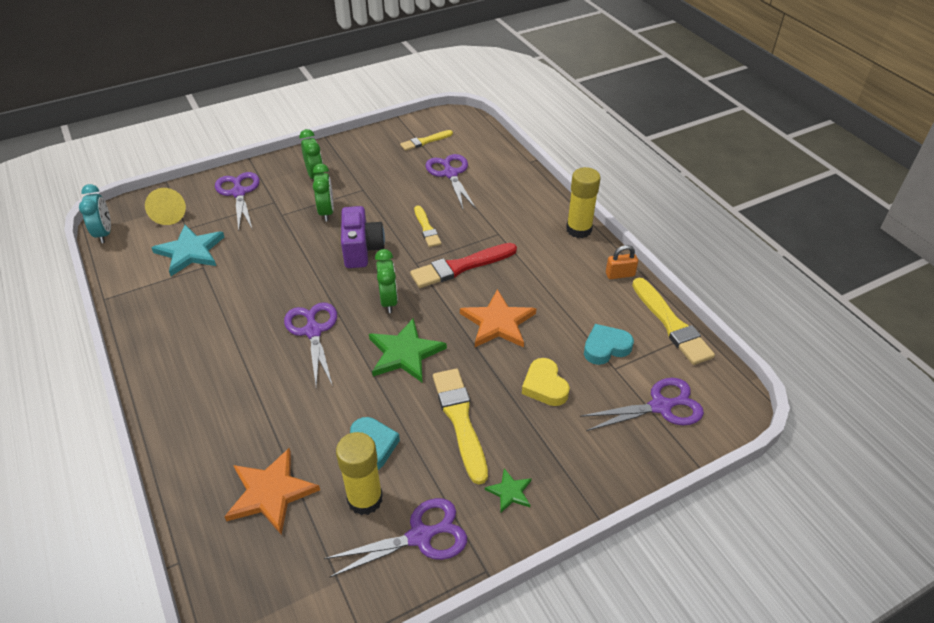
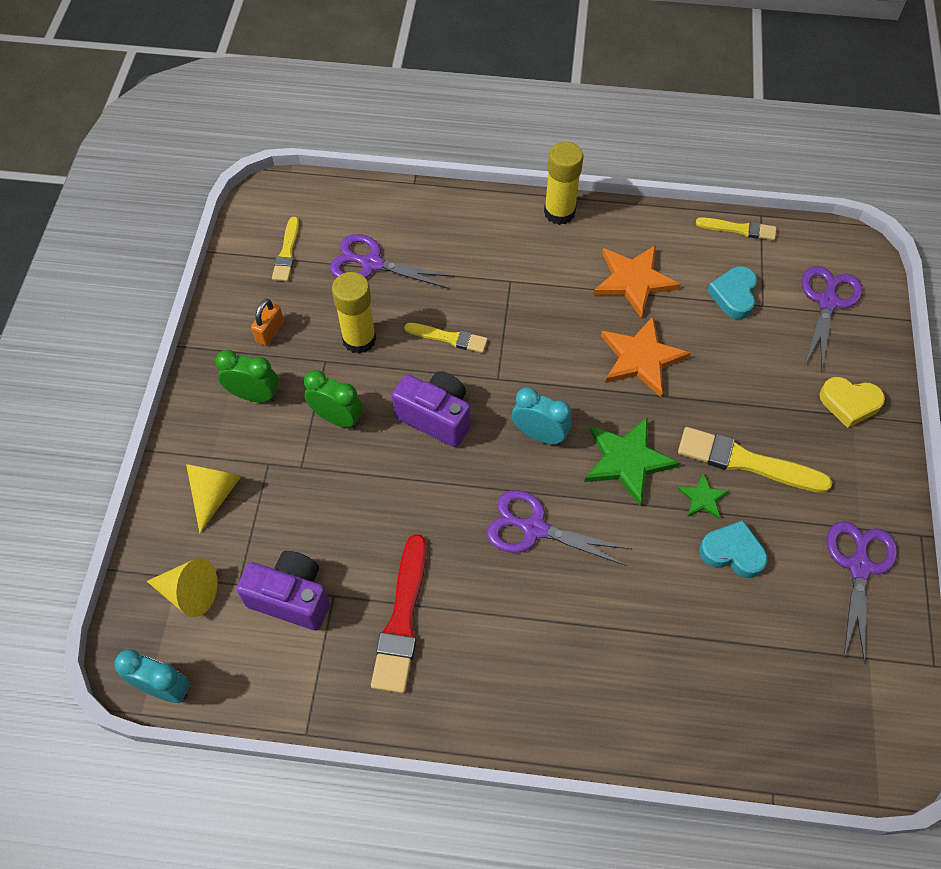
camera: 55 degrees left, 15 degrees up
turquoise star [151,225,224,276] -> purple camera [236,551,330,630]
purple scissors [215,172,260,231] -> yellow cone [186,464,241,533]
orange star [224,448,320,535] -> orange star moved to [593,245,681,318]
yellow glue stick [336,432,383,515] -> yellow glue stick moved to [332,272,376,354]
green clock [375,249,398,313] -> turquoise clock [512,387,572,445]
red brush [410,243,517,288] -> red brush moved to [371,534,427,693]
green star [485,468,532,513] -> green star moved to [677,473,729,519]
yellow heart [522,358,570,406] -> yellow heart moved to [820,377,885,428]
orange padlock [606,245,638,279] -> orange padlock moved to [251,299,284,346]
yellow brush [632,278,715,365] -> yellow brush [696,217,776,240], size x0.60

